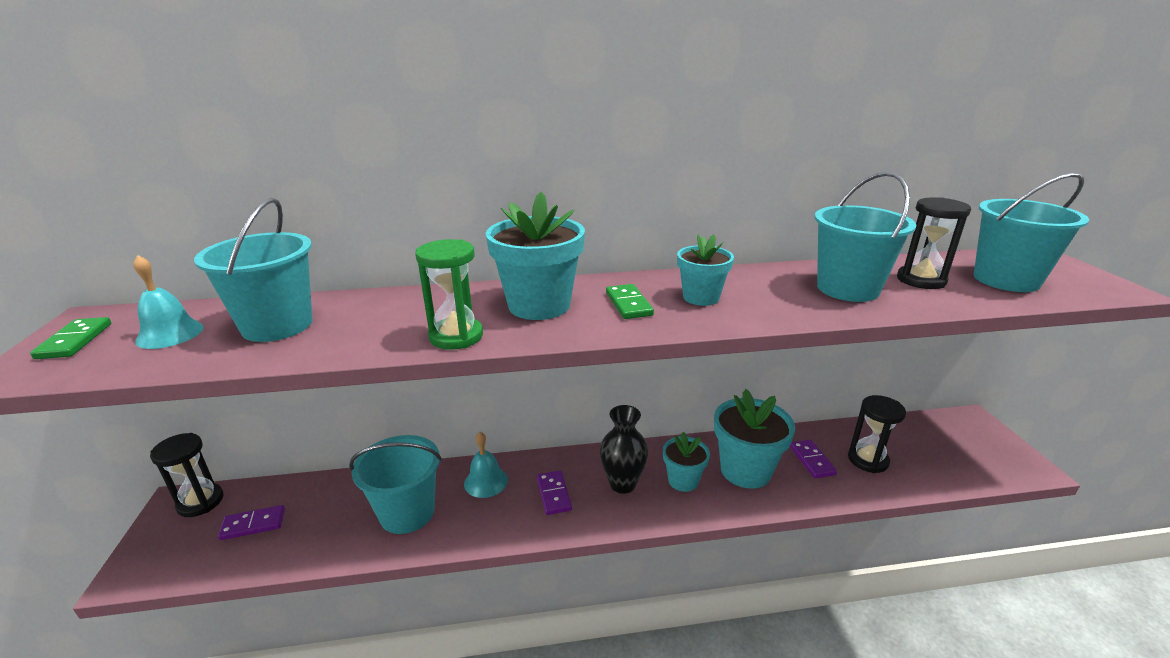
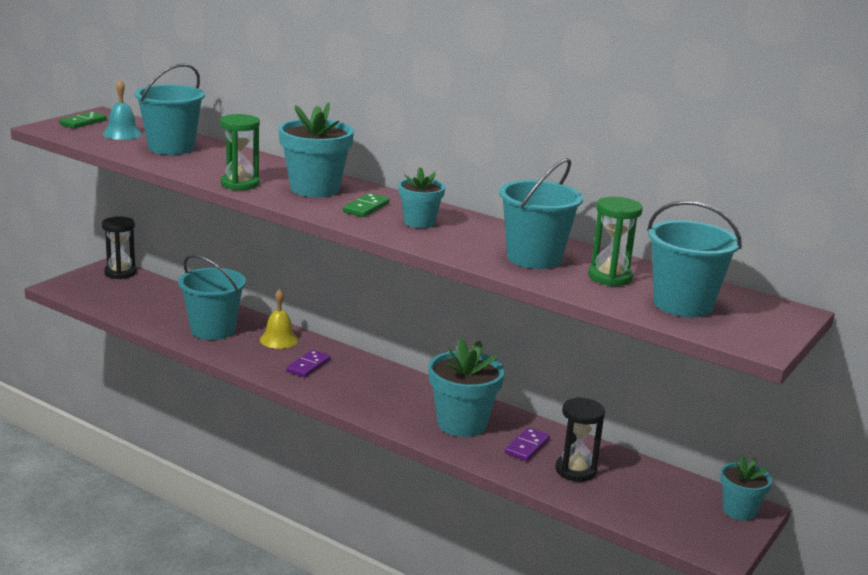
camera: 40 degrees right, 5 degrees down
purple domino [218,505,285,540] -> none
turquoise bell [464,432,508,498] -> yellow bell [260,289,298,349]
black vase [600,405,648,494] -> none
turquoise flower pot [663,432,710,492] -> turquoise flower pot moved to [720,455,772,521]
black hourglass [897,197,971,289] -> green hourglass [588,197,643,286]

